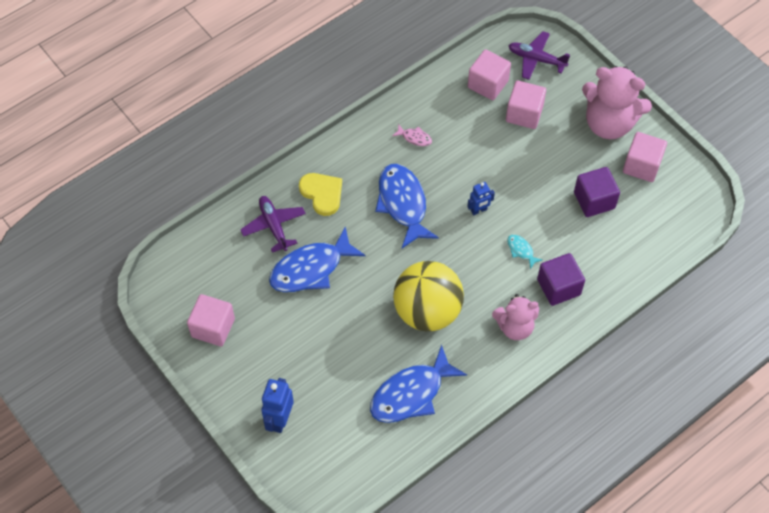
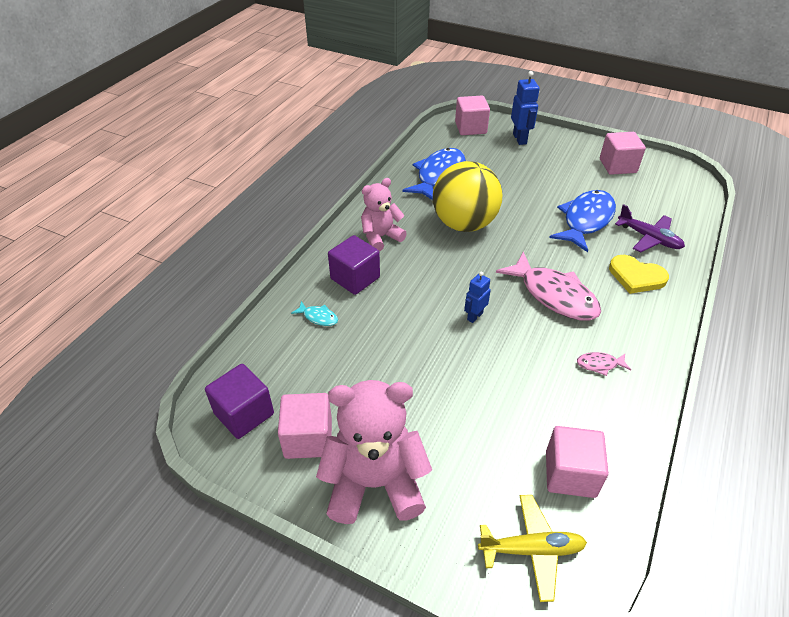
camera: 155 degrees right, 15 degrees down
blue fish [375,164,439,248] -> pink fish [496,252,601,321]
pink cube [506,81,546,129] -> pink cube moved to [455,96,490,135]
turquoise fish [507,235,543,269] -> turquoise fish moved to [291,301,338,326]
purple plane [508,31,570,80] -> yellow plane [478,495,587,602]
purple cube [574,167,620,217] -> purple cube moved to [205,364,274,439]

